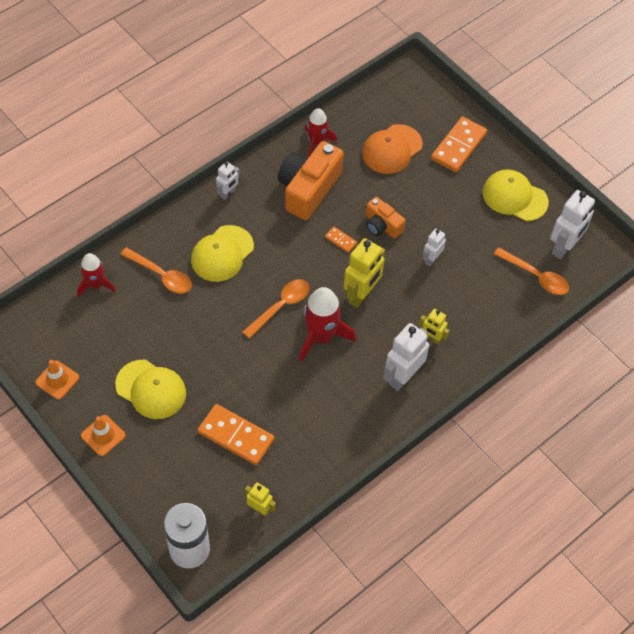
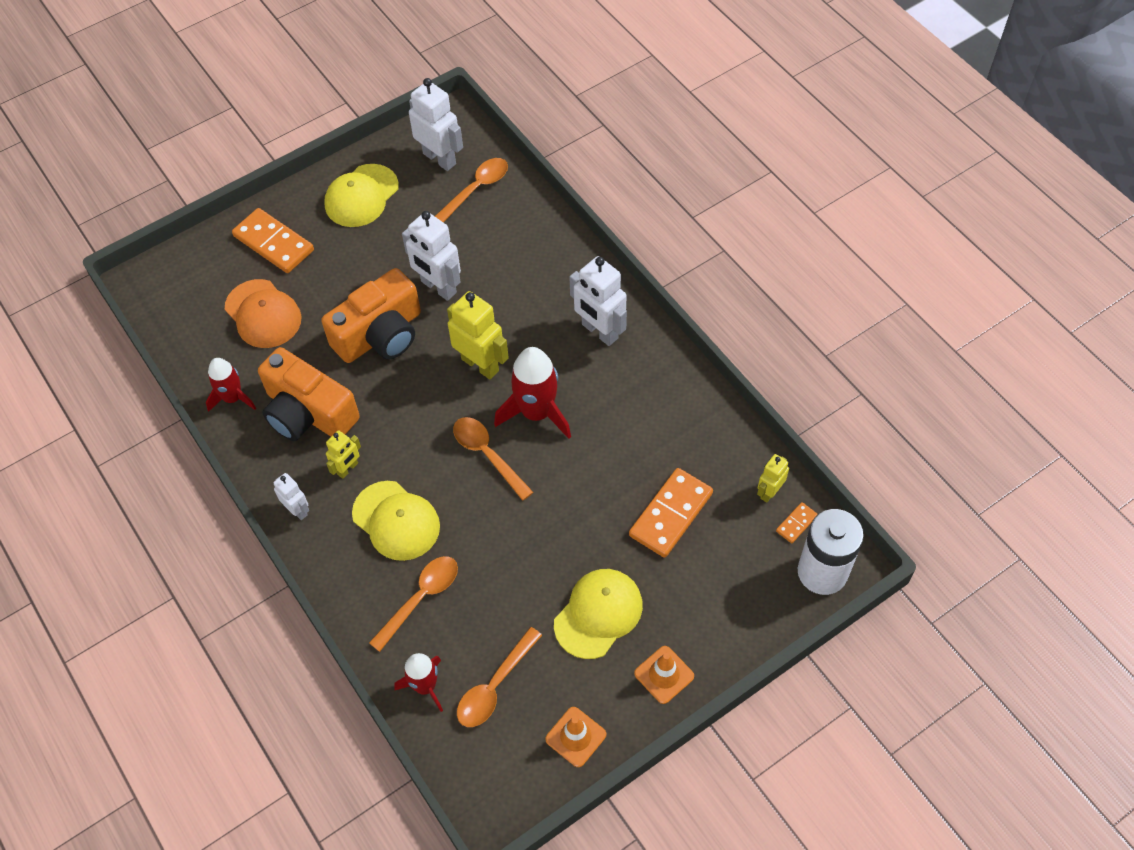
camera: 80 degrees left, 0 degrees up
orange domino [325,227,357,253] -> orange domino moved to [776,502,818,543]
orange camera [366,197,406,238] -> orange camera [321,268,421,363], size x1.79
yellow robot [419,309,450,345] -> yellow robot moved to [326,430,361,479]
white robot [423,228,446,266] -> white robot [402,211,461,301], size x1.79
none -> orange spoon [457,627,542,727]

